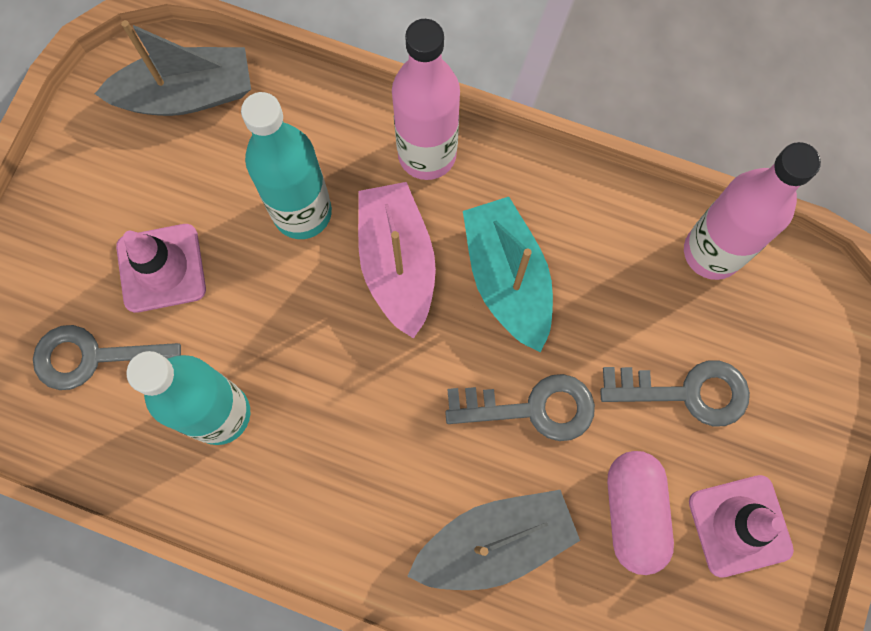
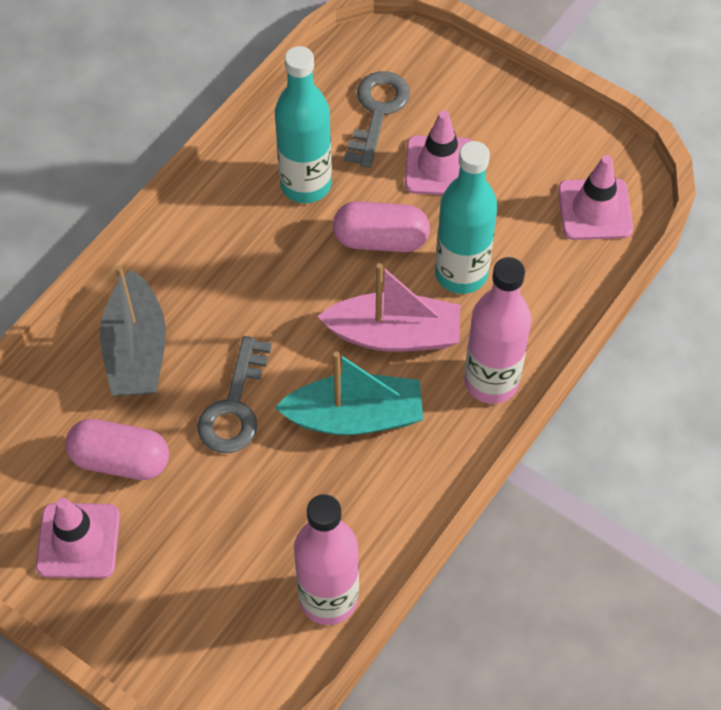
camera: 105 degrees right, 15 degrees down
grey boat [95,20,251,116] -> pink traffic cone [558,155,633,240]
grey key [600,360,750,426] -> none
none -> pink capsule [333,201,430,252]

